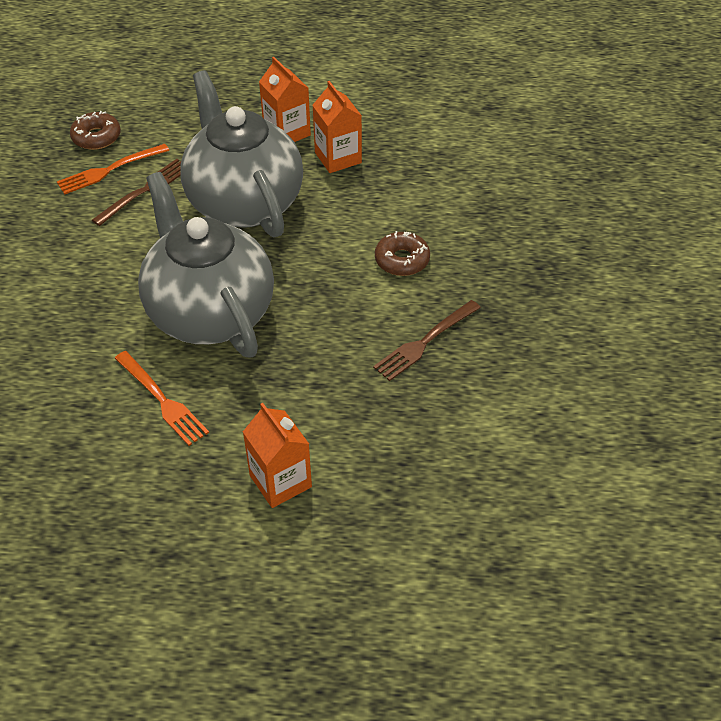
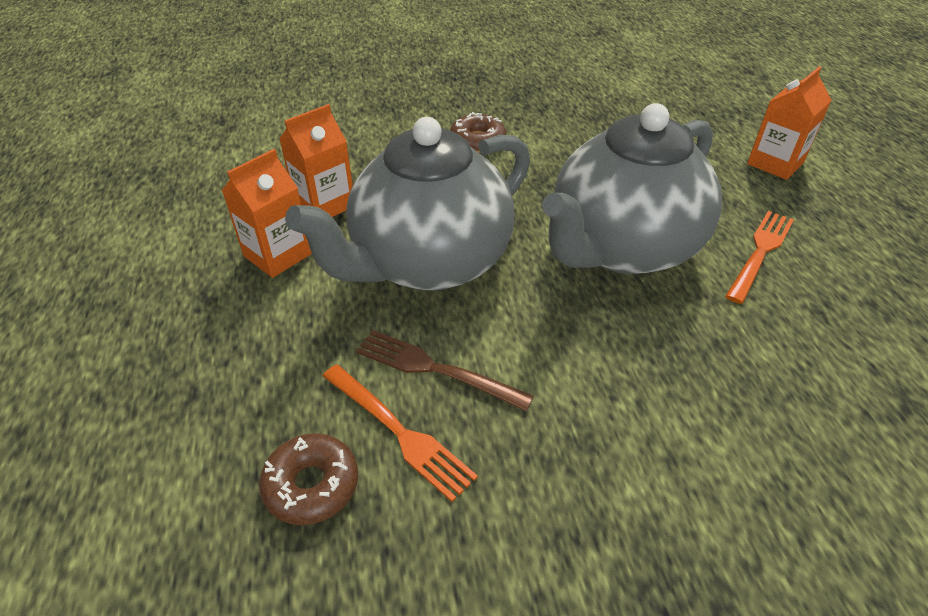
camera: 105 degrees left, 5 degrees down
brown fork [373,300,481,381] -> none

